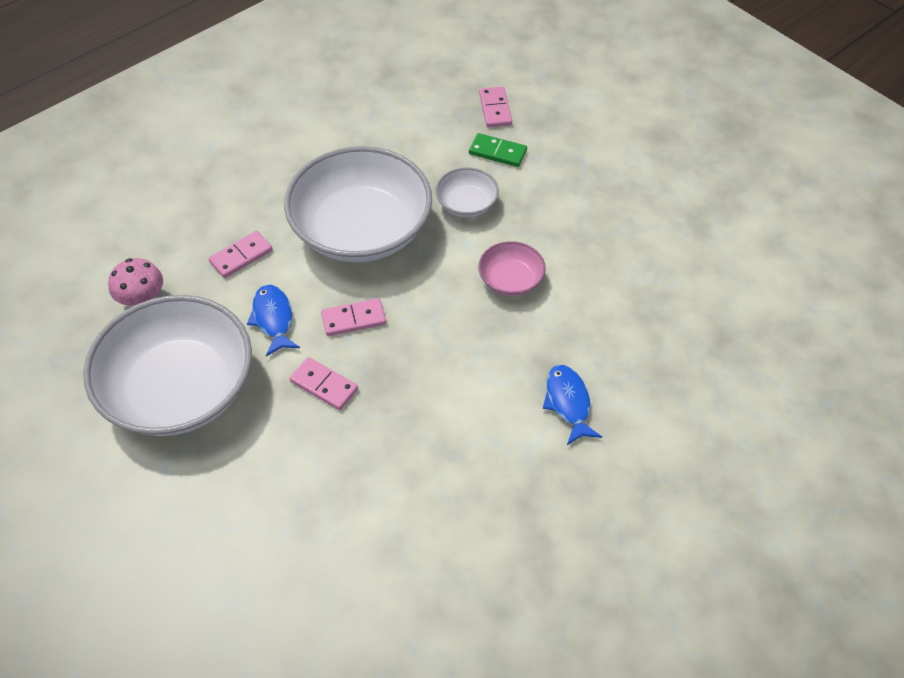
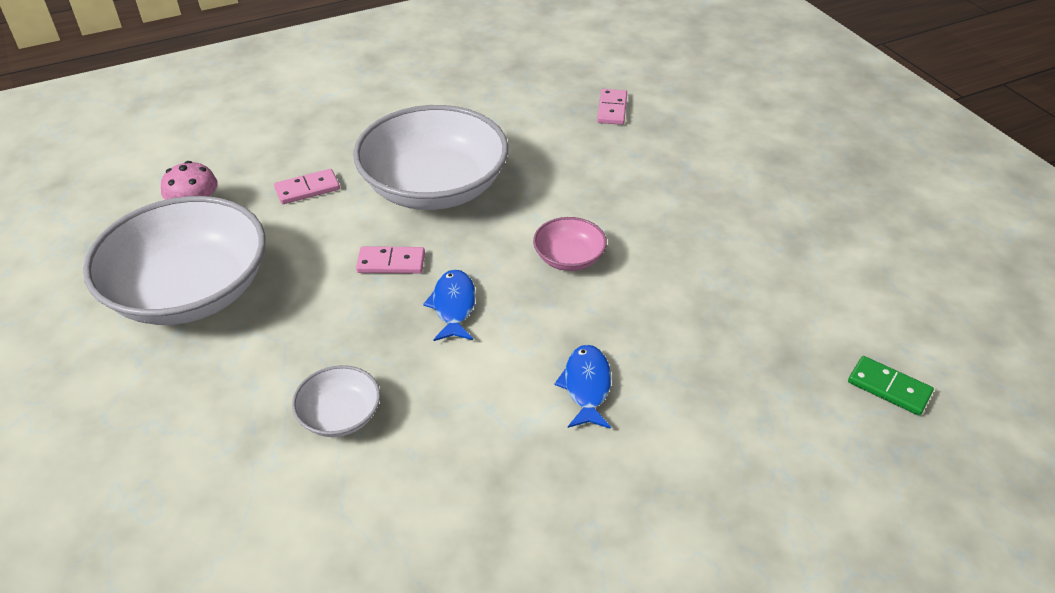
camera: 15 degrees right, 10 degrees down
blue fish [247,285,300,356] -> blue fish moved to [423,270,476,341]
pink domino [290,357,358,410] -> none
white bowl [436,167,499,217] -> white bowl moved to [292,365,380,437]
green domino [469,133,527,167] -> green domino moved to [848,356,934,415]

